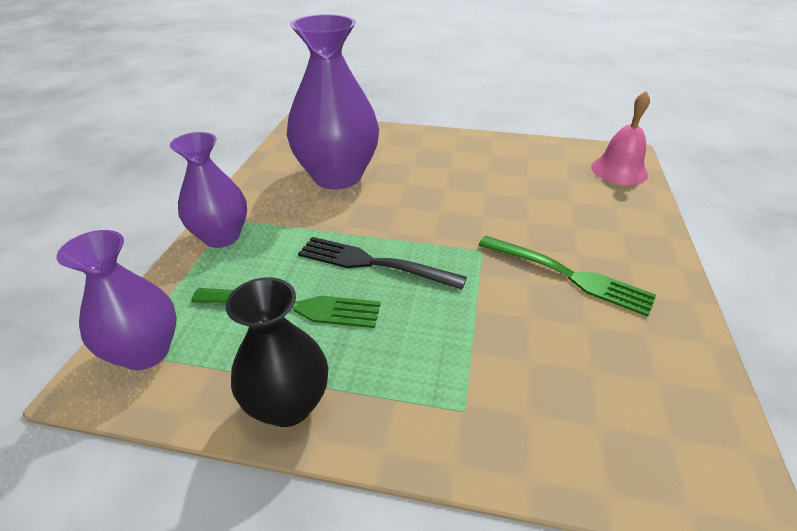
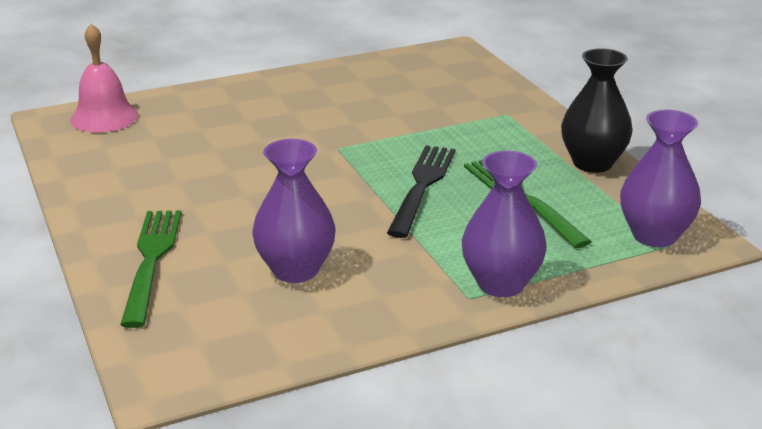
camera: 125 degrees left, 10 degrees down
purple vase [287,14,379,190] -> purple vase [252,139,336,283], size x0.61
black fork [298,237,467,290] -> black fork turned 150 degrees counterclockwise [387,145,455,238]
green fork [479,236,656,317] -> green fork moved to [120,211,181,328]

